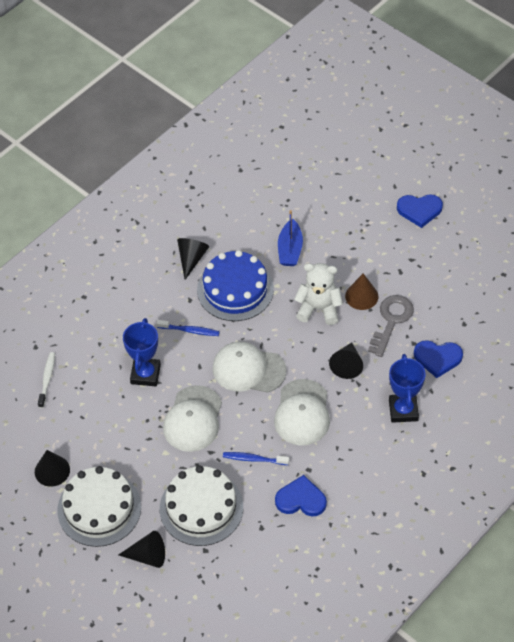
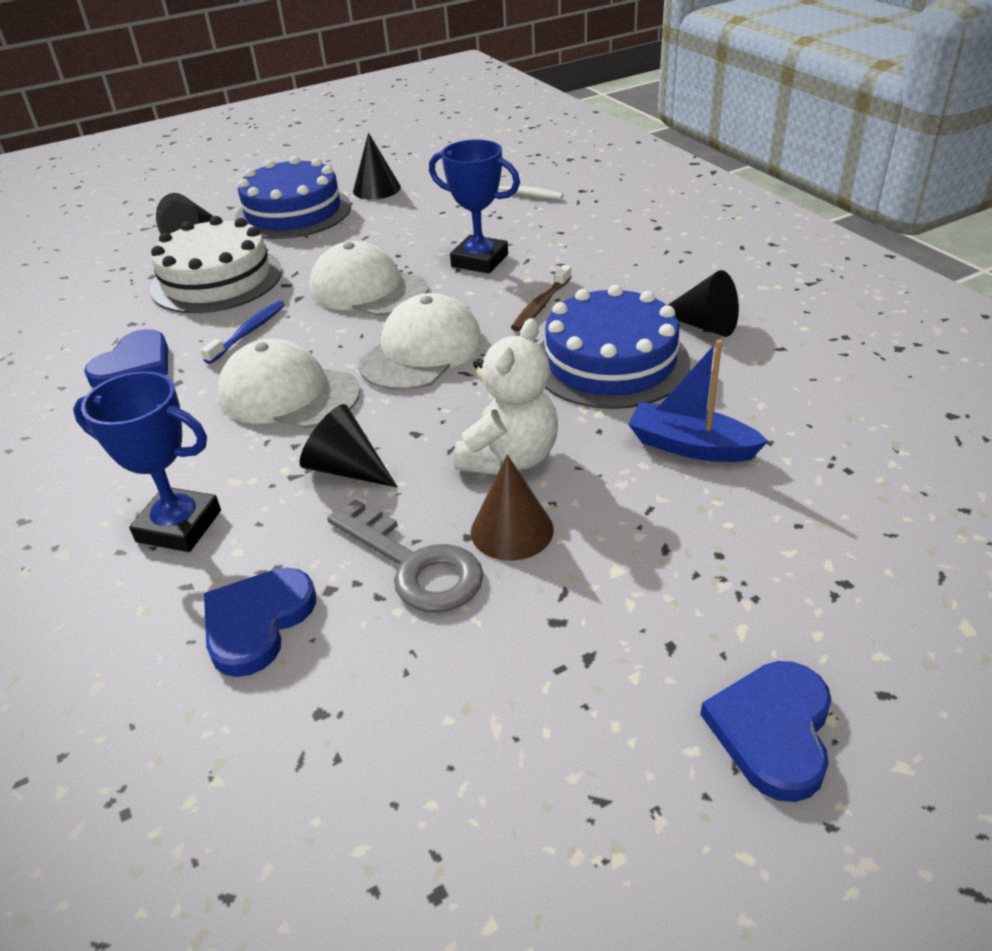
camera: 110 degrees right, 15 degrees down
white cake [57,466,141,547] -> blue cake [235,156,351,239]
blue toothbrush [156,320,220,336] -> brown toothbrush [511,265,572,331]

